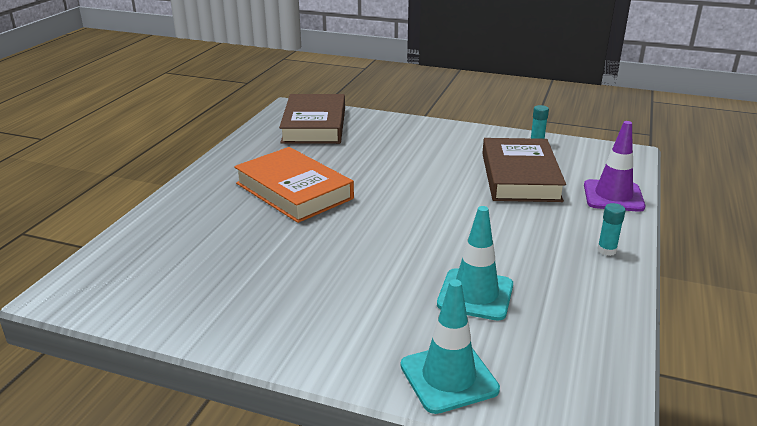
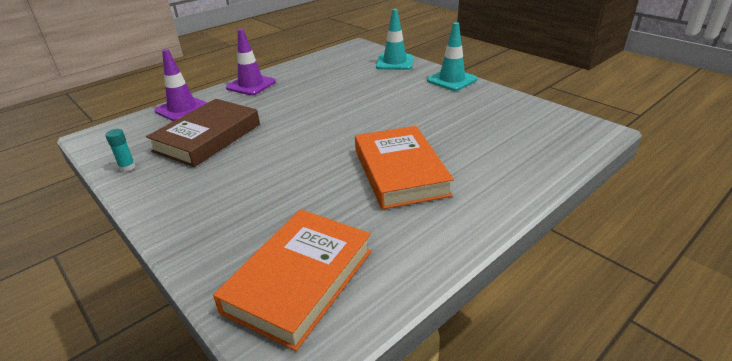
camera: 150 degrees left, 5 degrees up
brown book [279,94,345,144] -> orange book [213,209,371,351]
turquoise traffic cone [437,206,513,321] -> turquoise traffic cone moved to [427,22,477,91]
turquoise glue stick [597,203,626,256] -> purple traffic cone [226,29,276,95]

